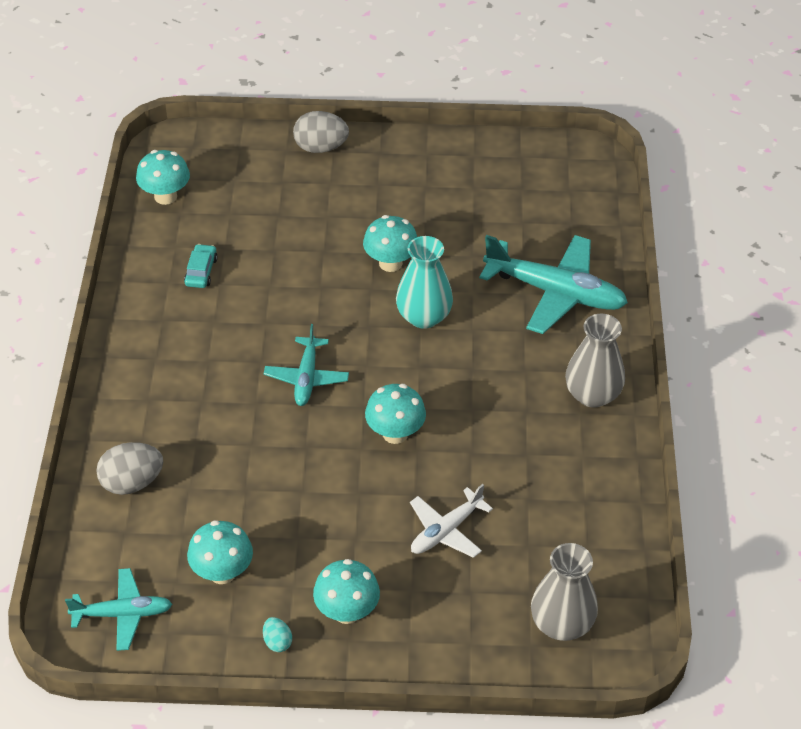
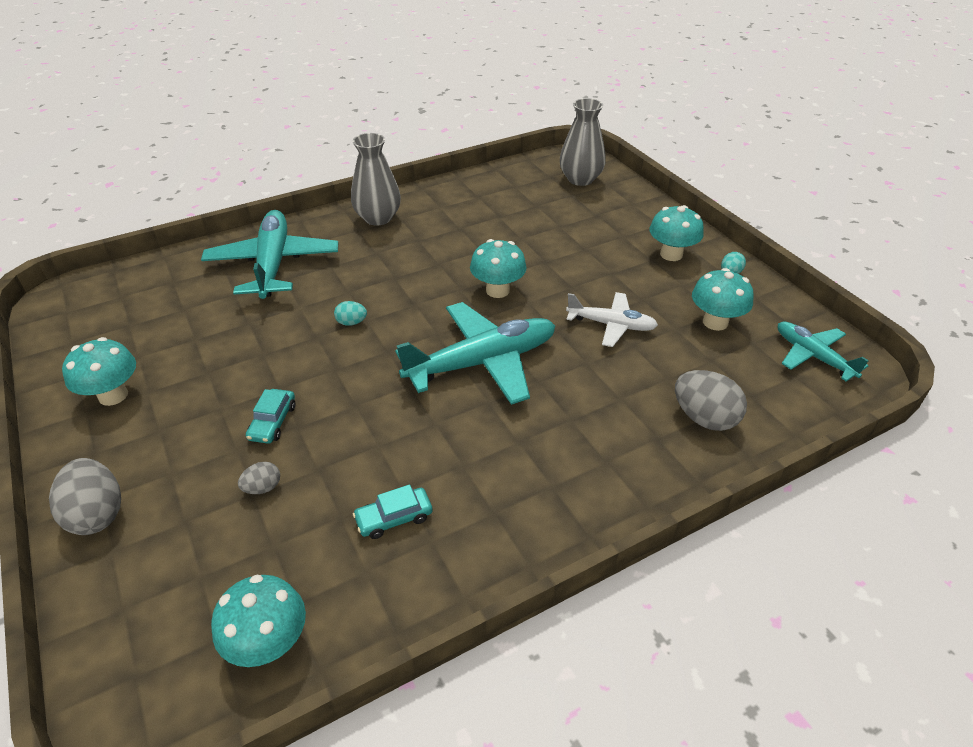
camera: 120 degrees left, 5 degrees down
turquoise plane [264,324,349,406] -> turquoise plane [395,302,555,405], size x1.73
turquoise mushroom [363,215,417,272] -> turquoise mushroom moved to [62,337,136,406]
turquoise vase [396,236,453,329] -> turquoise egg [334,301,367,326]
white plane [410,484,493,558] -> white plane moved to [566,292,658,347]
none -> grey egg [238,462,280,494]
none -> turquoise car [246,389,295,444]

